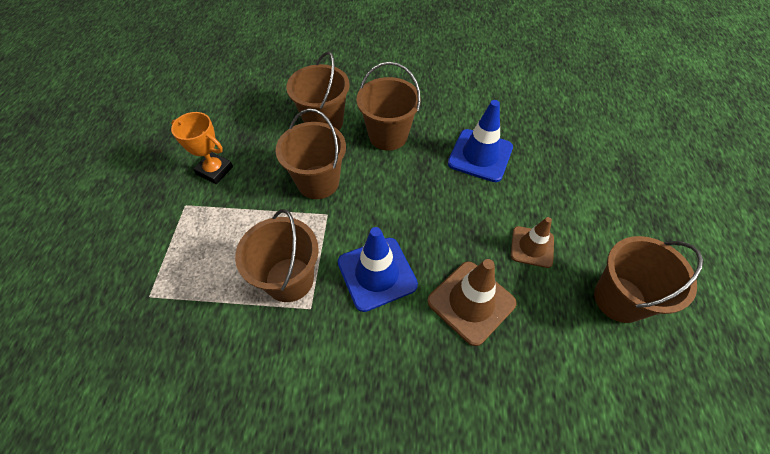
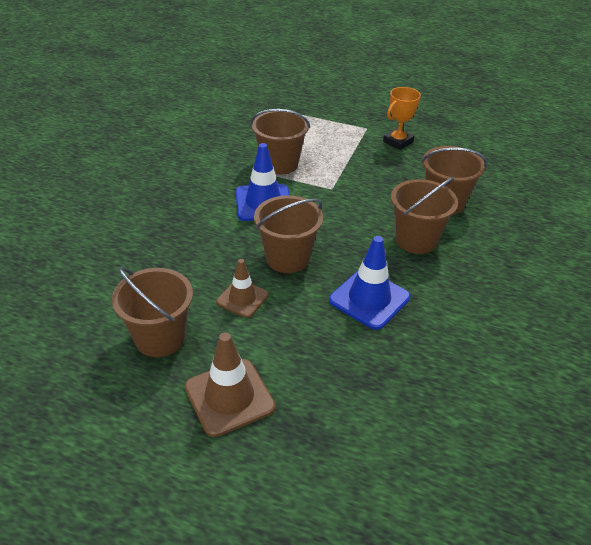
camera: 105 degrees right, 15 degrees down
brown bucket [276,109,346,199] -> brown bucket moved to [254,195,323,273]
brown traffic cone [427,259,517,346] -> brown traffic cone moved to [185,332,275,437]

